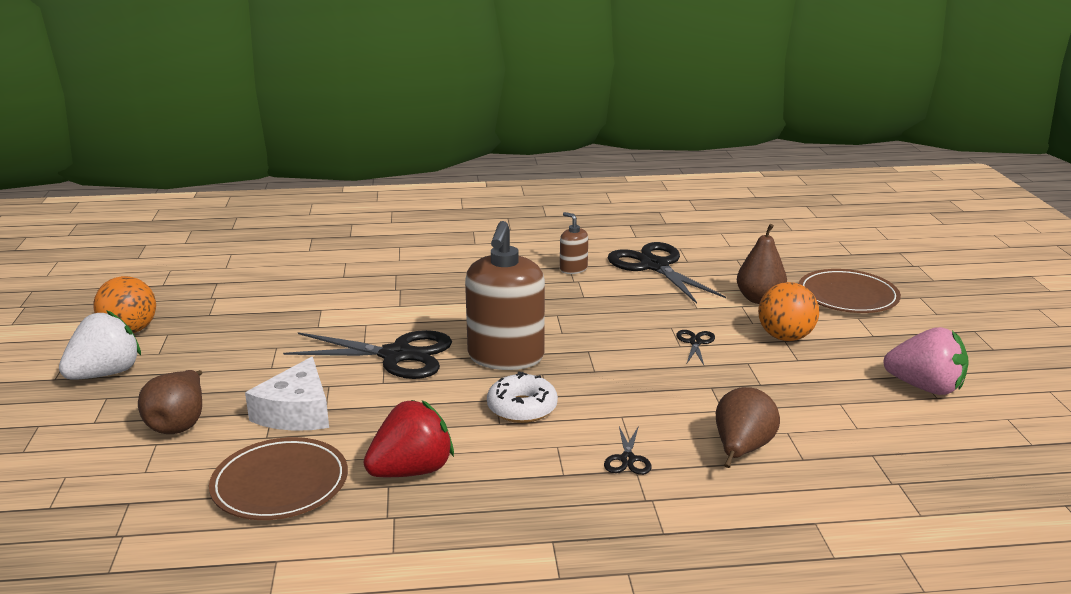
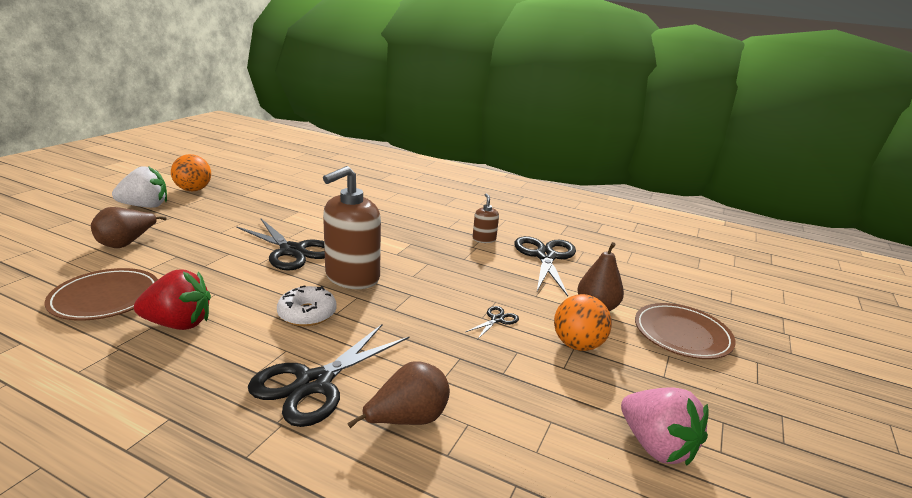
camera: 30 degrees right, 0 degrees up
white cheese [245,357,329,431] -> none
black scissors [604,426,651,475] -> black scissors [248,324,409,427], size x2.28

